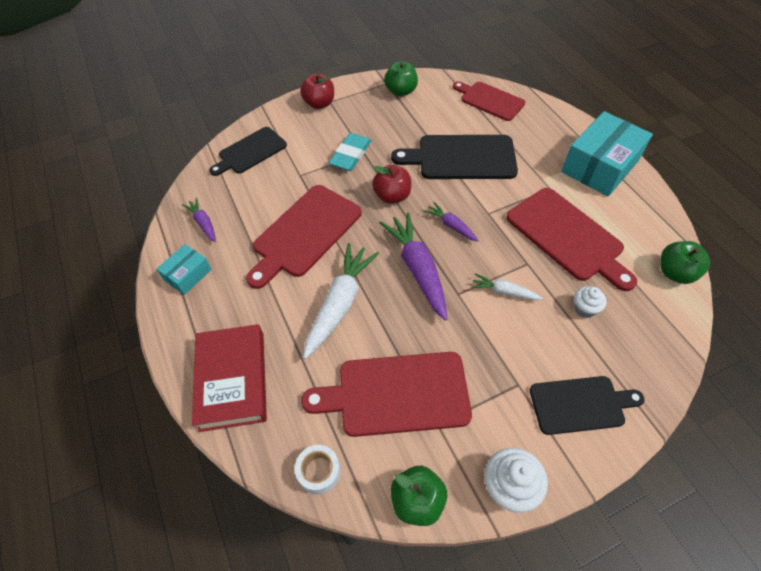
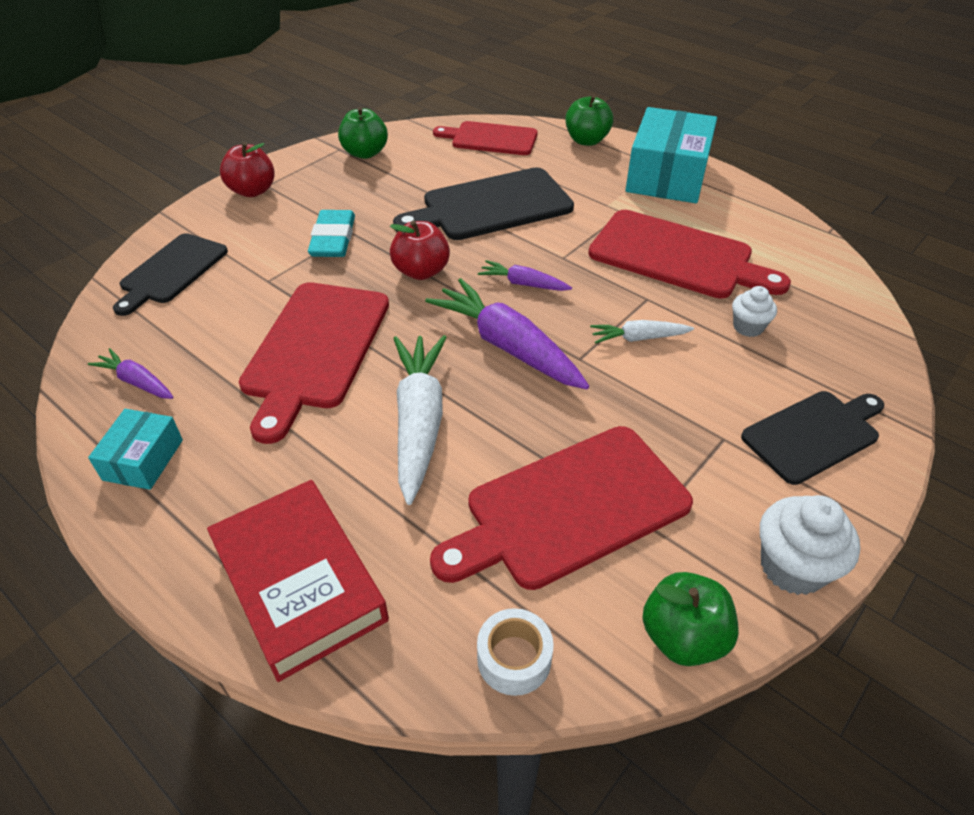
camera: 25 degrees left, 10 degrees down
green apple [661,241,710,284] -> green apple moved to [565,95,613,146]

